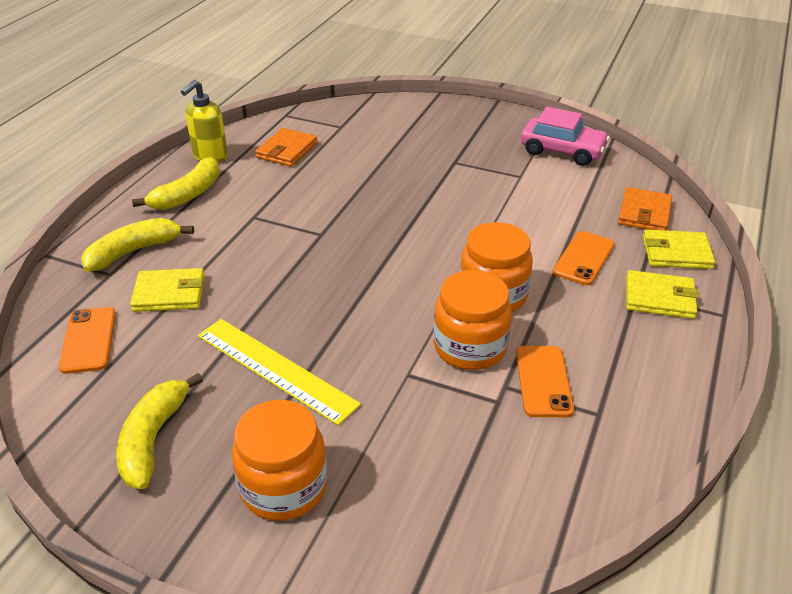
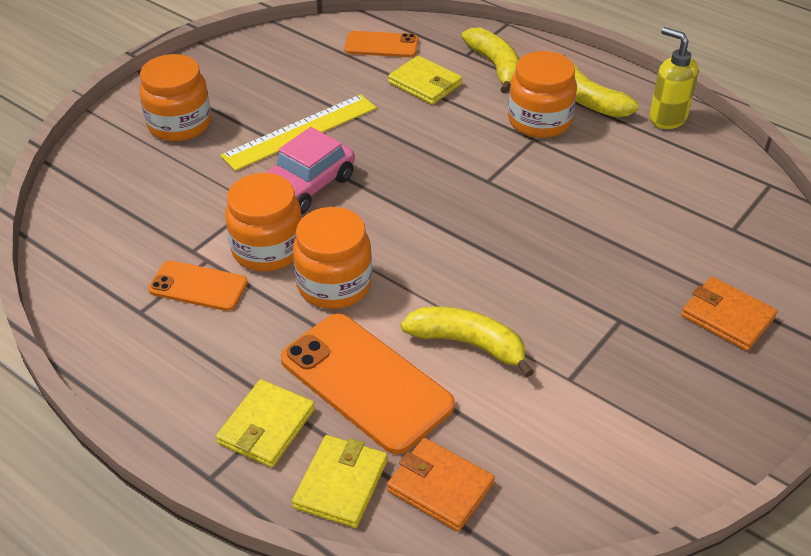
camera: 105 degrees right, 5 degrees up
yellow banana [116,373,203,489] -> yellow banana moved to [401,307,534,377]
yellow wallet [130,268,205,312] -> yellow wallet turned 60 degrees counterclockwise [388,56,462,105]
orange wallet [255,128,317,167] -> orange wallet moved to [681,277,777,351]
pink car [521,107,610,166] -> pink car moved to [266,127,355,214]
orange phone [553,231,615,285] -> orange phone [280,313,455,454], size x1.75
none -> orange jar [508,51,577,138]

